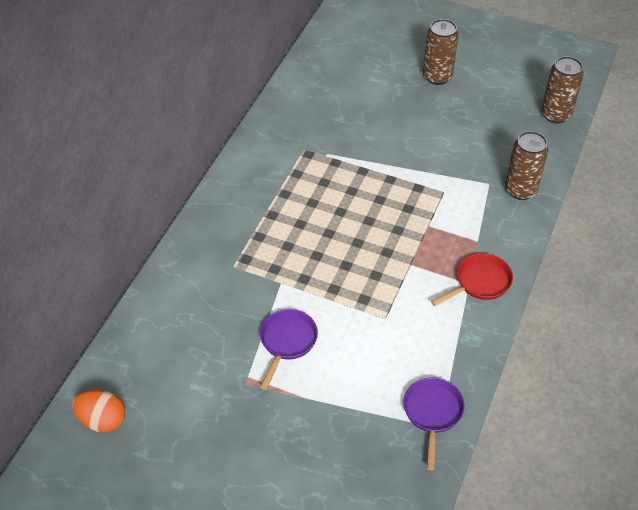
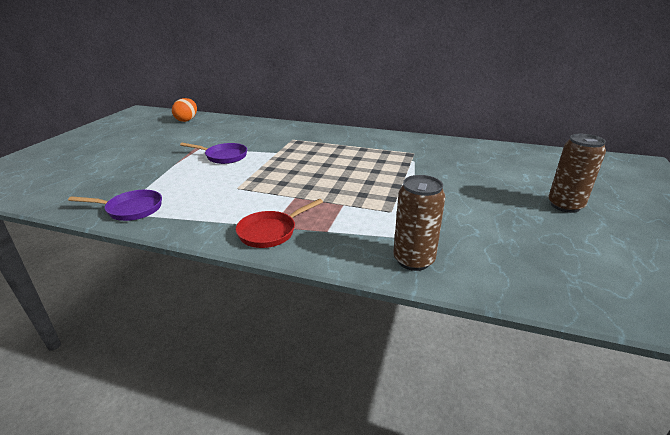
camera: 85 degrees right, 20 degrees down
red pan [431,253,513,306] -> red pan turned 90 degrees clockwise [236,199,323,248]
brown can [541,56,584,123] -> none

